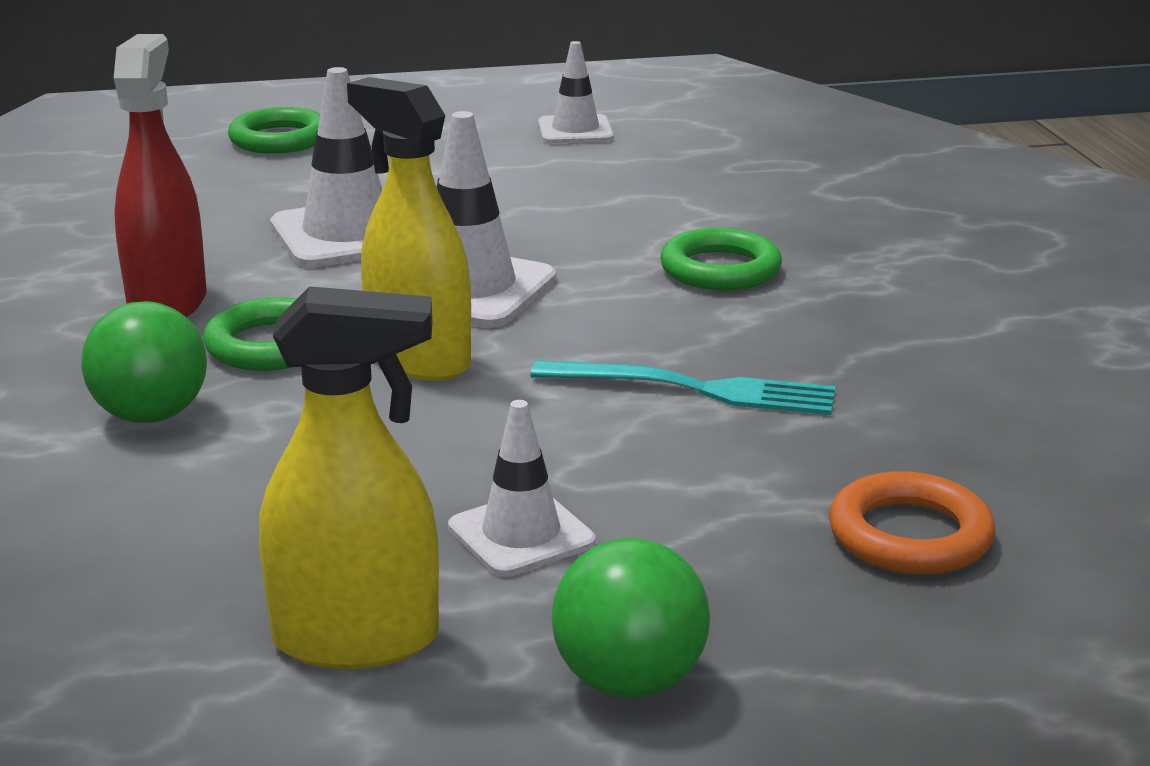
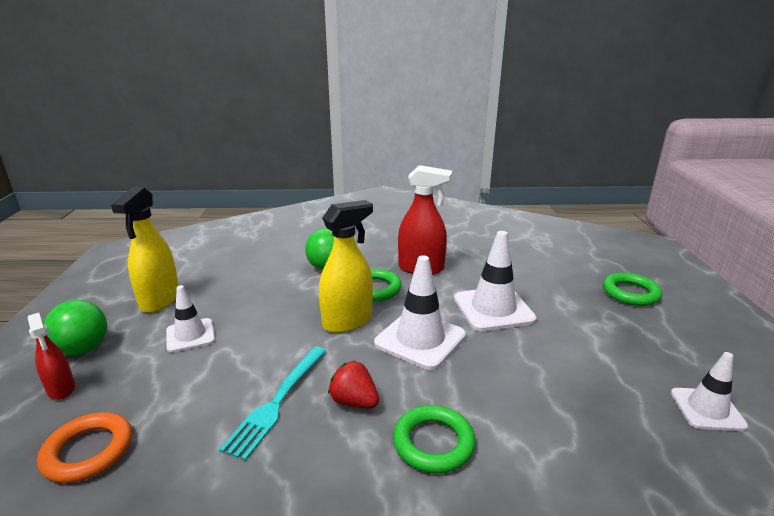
camera: 100 degrees right, 0 degrees up
none -> red spray bottle [27,313,75,400]
none -> red strawberry [328,361,379,408]

